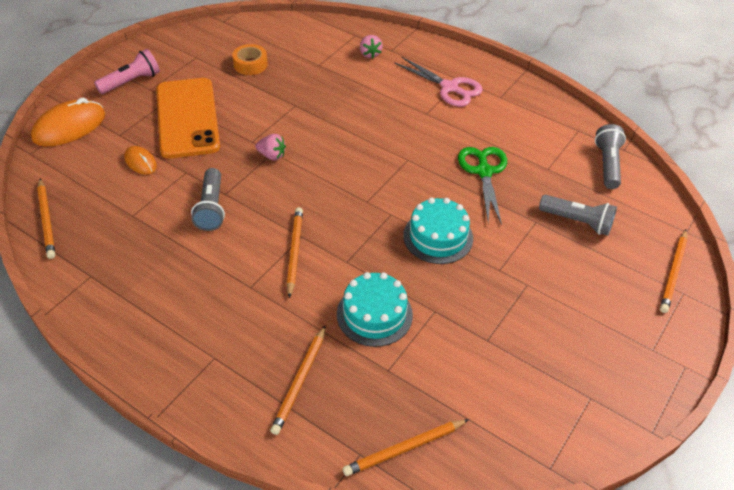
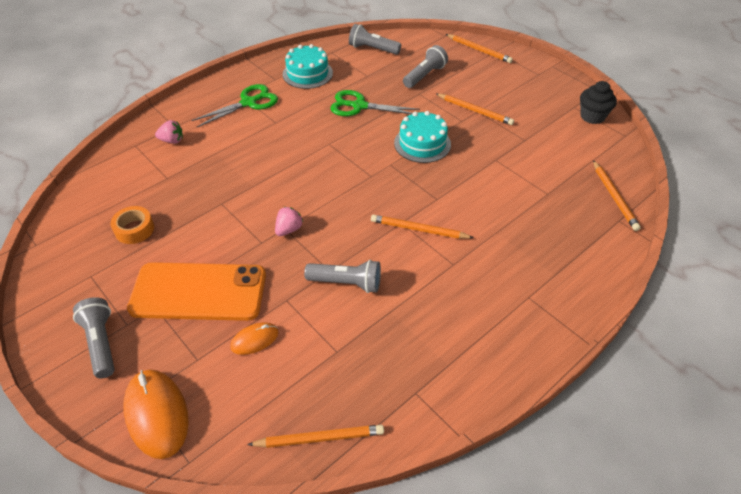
camera: 75 degrees left, 0 degrees up
pink flashlight [94,49,160,94] -> grey flashlight [73,297,115,378]
orange pencil [270,325,326,435] -> orange pencil moved to [436,93,514,125]
turquoise cake [337,272,413,347] -> turquoise cake moved to [283,44,333,89]
pink scissors [394,56,483,107] -> green scissors [191,84,278,127]
none -> black cupcake [580,81,617,124]

